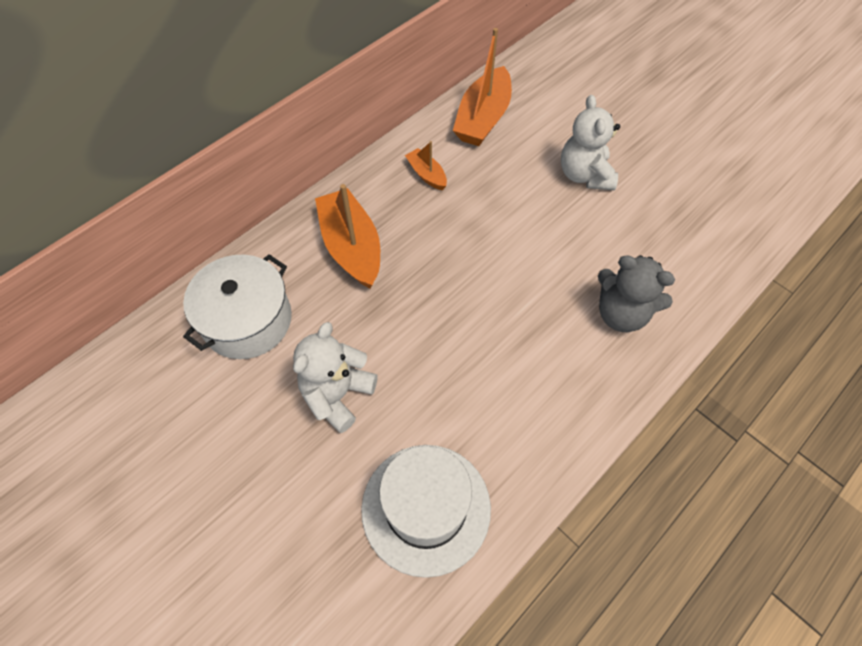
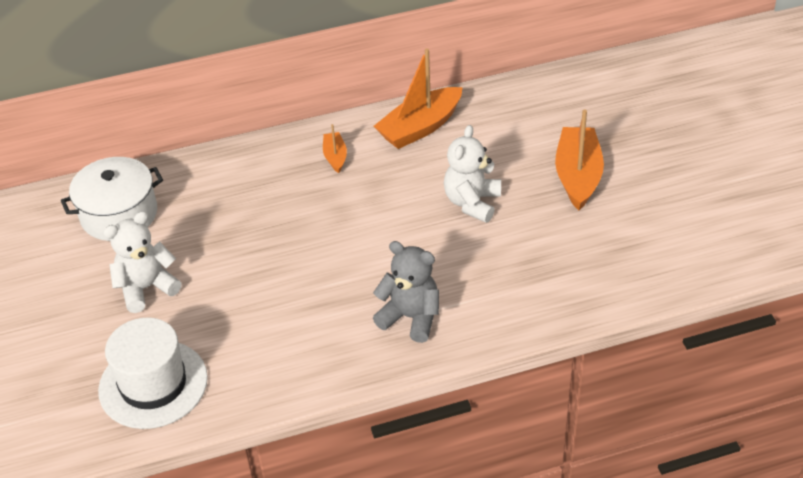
camera: 30 degrees right, 15 degrees down
orange boat [315,184,380,288] -> orange boat moved to [555,110,604,210]
grey teddy bear [598,255,675,332] -> grey teddy bear turned 150 degrees clockwise [373,241,439,343]

